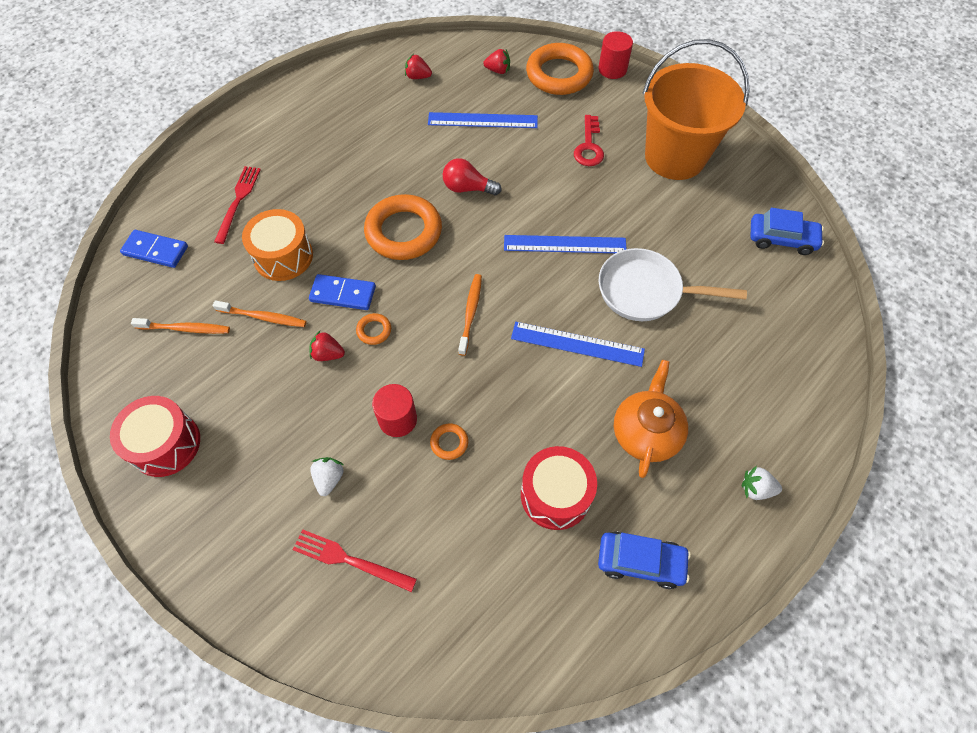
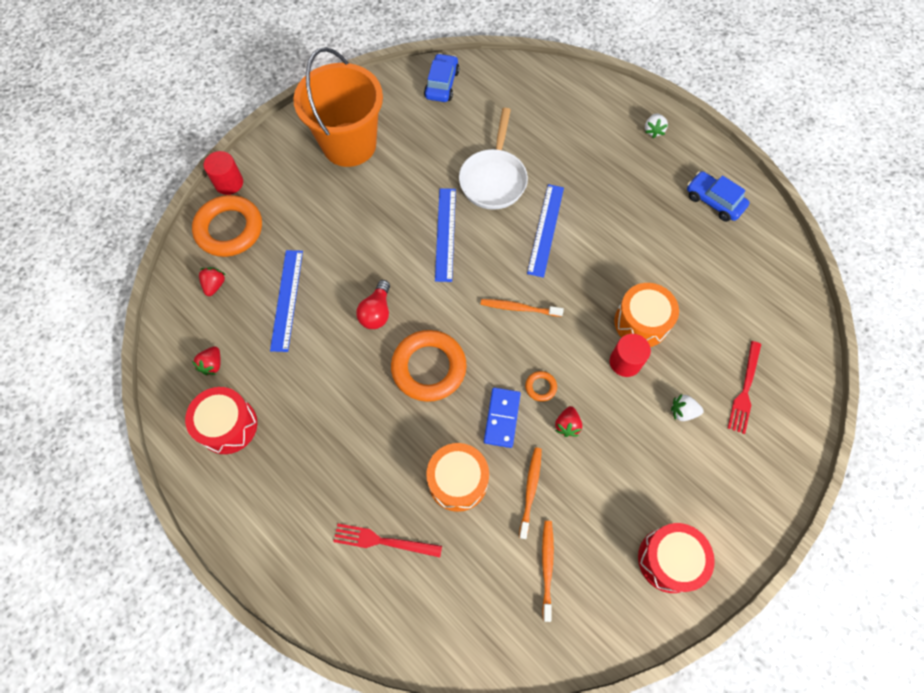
camera: 90 degrees left, 5 degrees up
blue domino [120,230,188,268] -> none
orange ring [430,423,468,460] -> orange drum [614,283,679,347]
red drum [521,446,597,530] -> red drum moved to [185,387,257,454]
red key [574,115,604,166] -> none
blue car [598,532,691,589] -> blue car turned 60 degrees counterclockwise [687,171,750,222]
orange teapot [614,360,688,478] -> none

